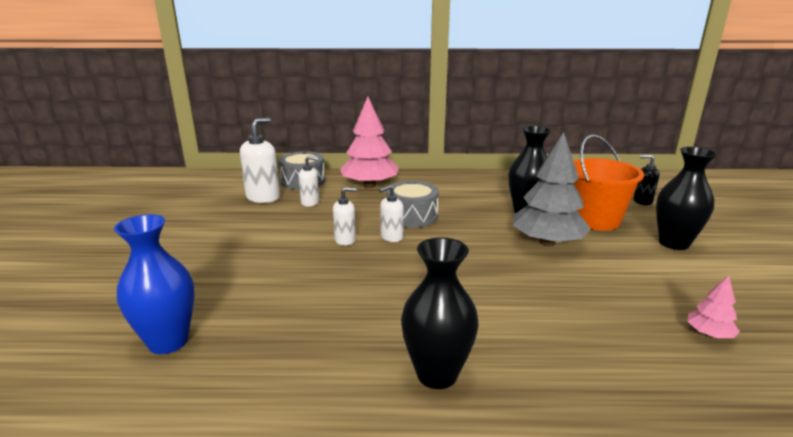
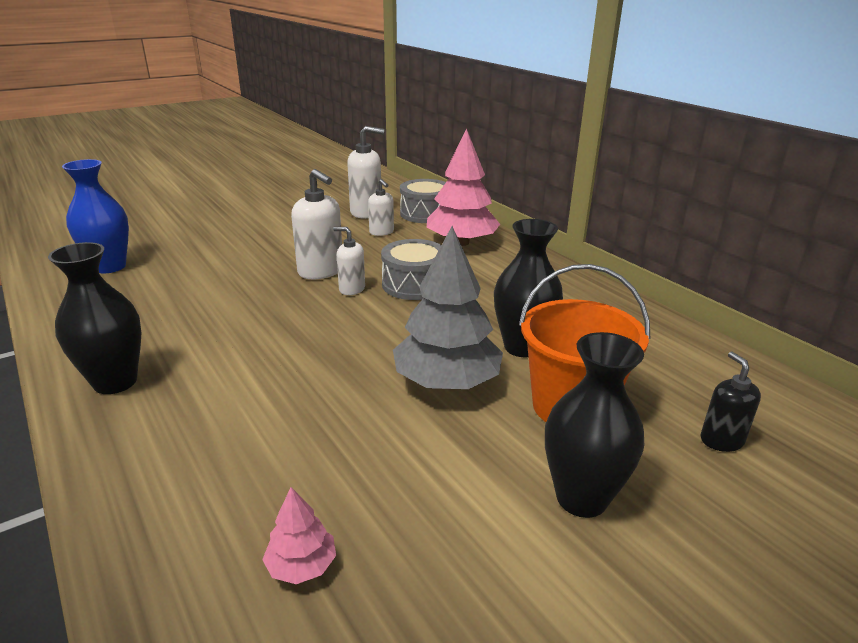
camera: 55 degrees right, 5 degrees up
white soap dispenser [333,187,357,246] -> white soap dispenser [291,169,342,279], size x1.66

